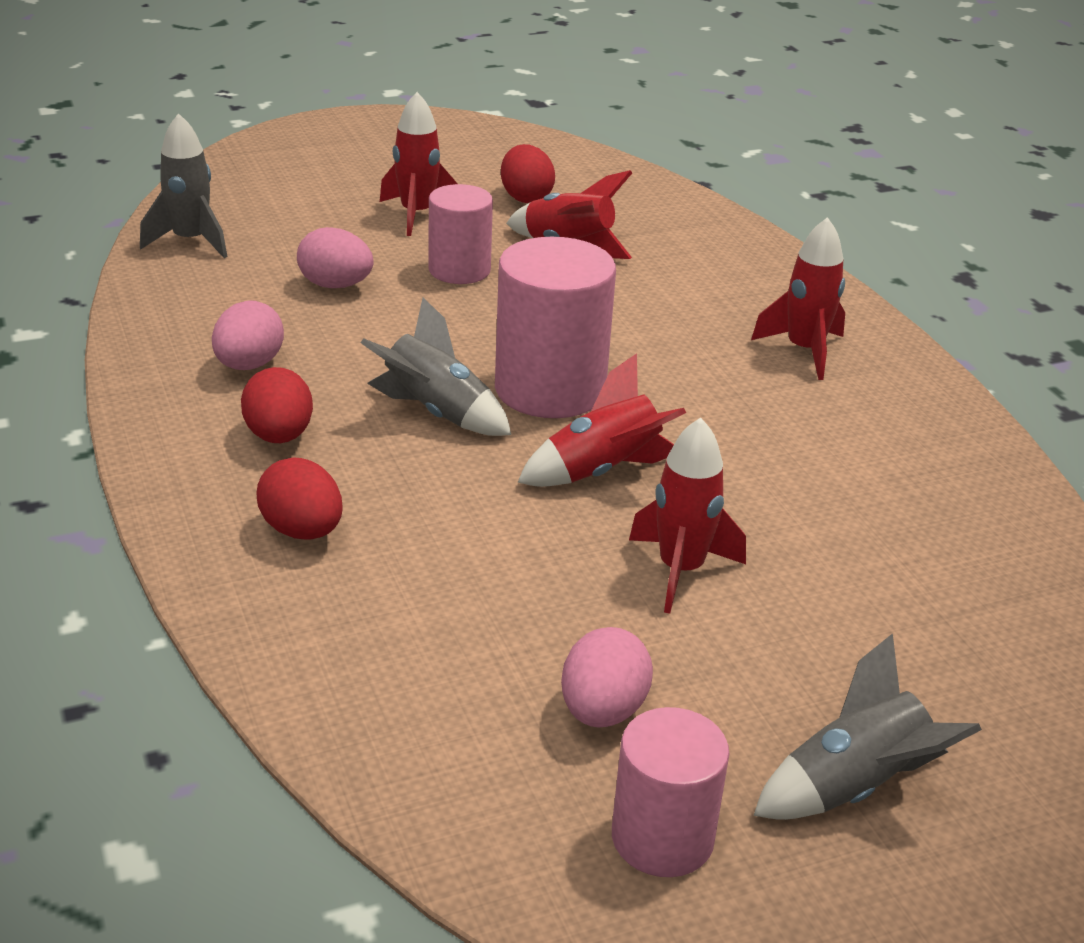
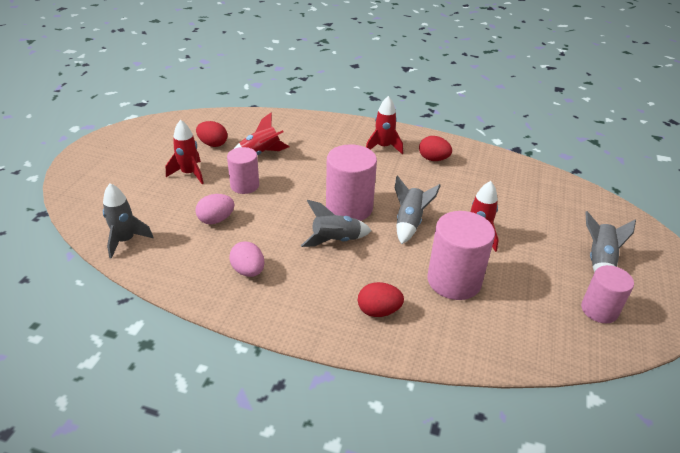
camera: 50 degrees left, 5 degrees up
red egg [241,367,313,443] -> red egg moved to [419,136,452,161]
red rocket [517,353,686,487] -> grey rocket [395,175,441,244]
pink egg [561,627,653,728] -> none
none -> pink cylinder [427,211,495,300]

